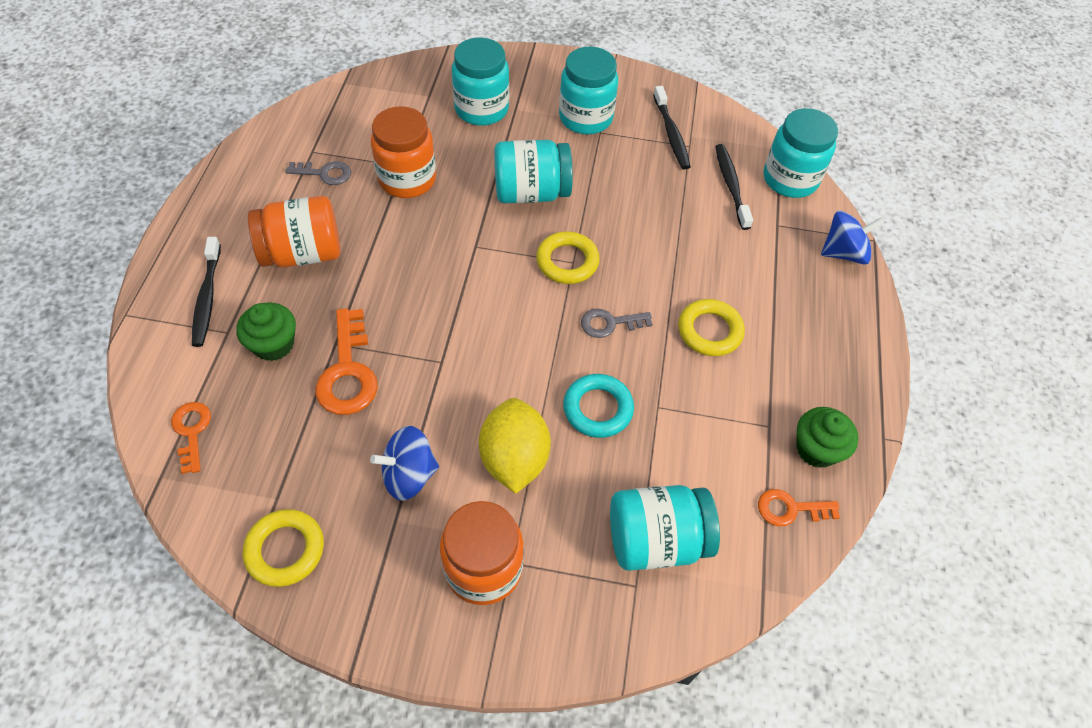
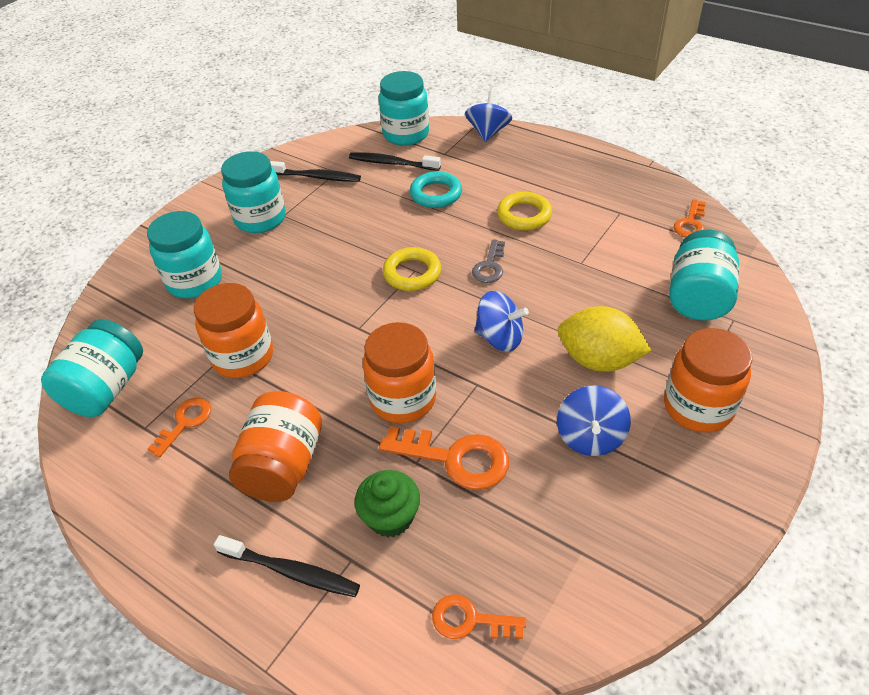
camera: 60 degrees left, 10 degrees down
yellow ring [243,509,324,587] -> none
grey key [285,161,351,185] -> orange key [147,398,211,457]
turquoise jar [494,140,573,203] -> turquoise jar moved to [41,319,143,417]
turquoise ring [563,374,634,438] -> turquoise ring moved to [410,171,462,208]
green cupcake [796,407,859,468] -> none
none -> orange jar [363,322,436,423]
none -> blue spinning top [475,291,529,352]

